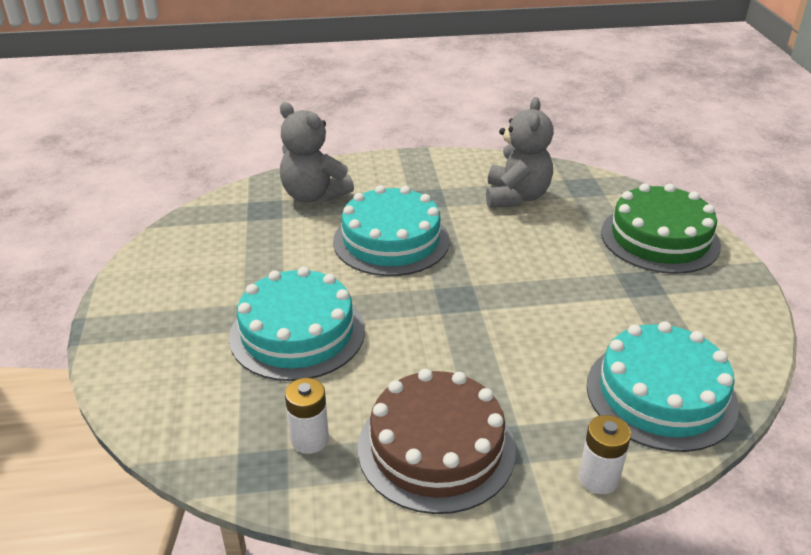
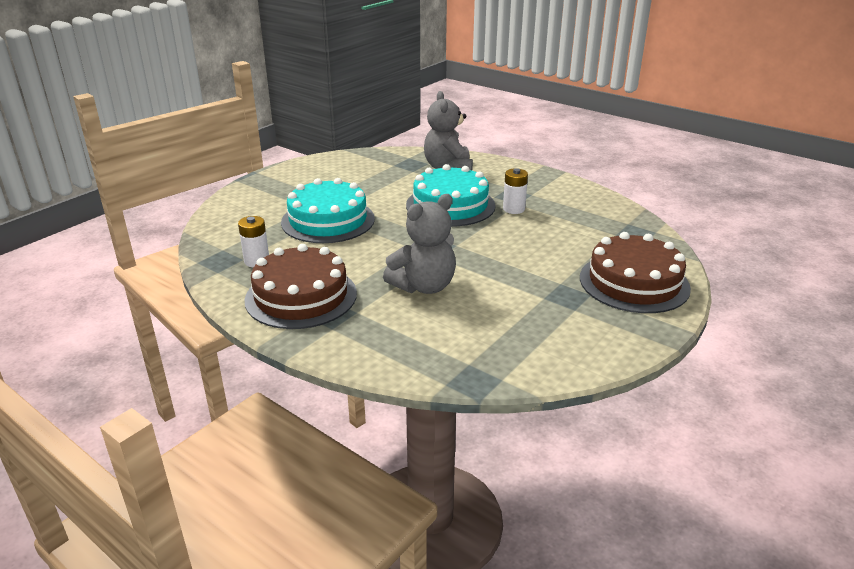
camera: 45 degrees right, 5 degrees down
grey teddy bear [486,97,554,208] -> grey teddy bear moved to [383,194,456,294]
white battery [579,415,631,494] -> white battery moved to [503,168,528,214]
turquoise cake [587,321,739,452] -> none
green cake [601,184,721,274] -> brown cake [580,232,691,313]

